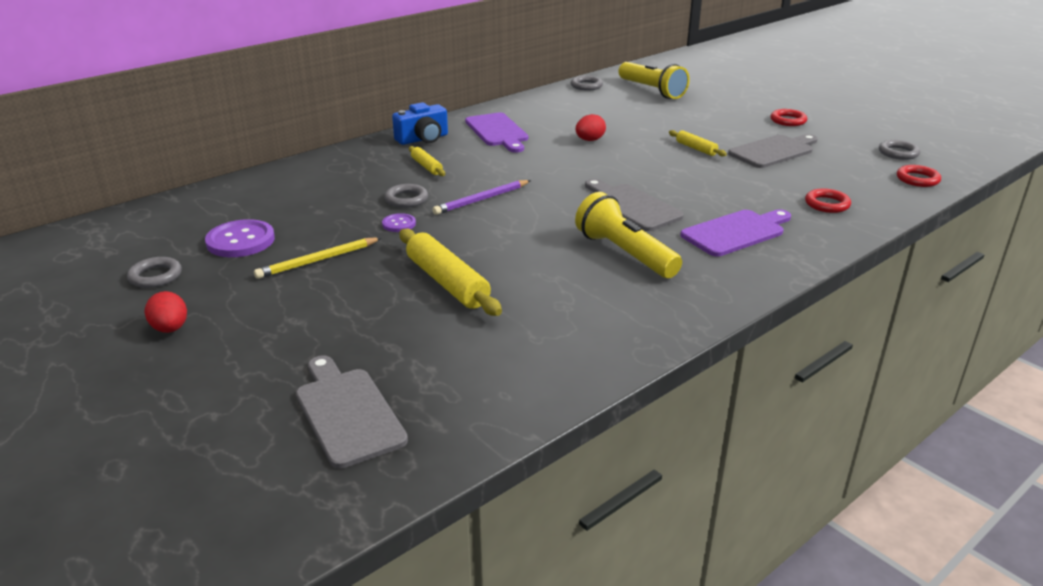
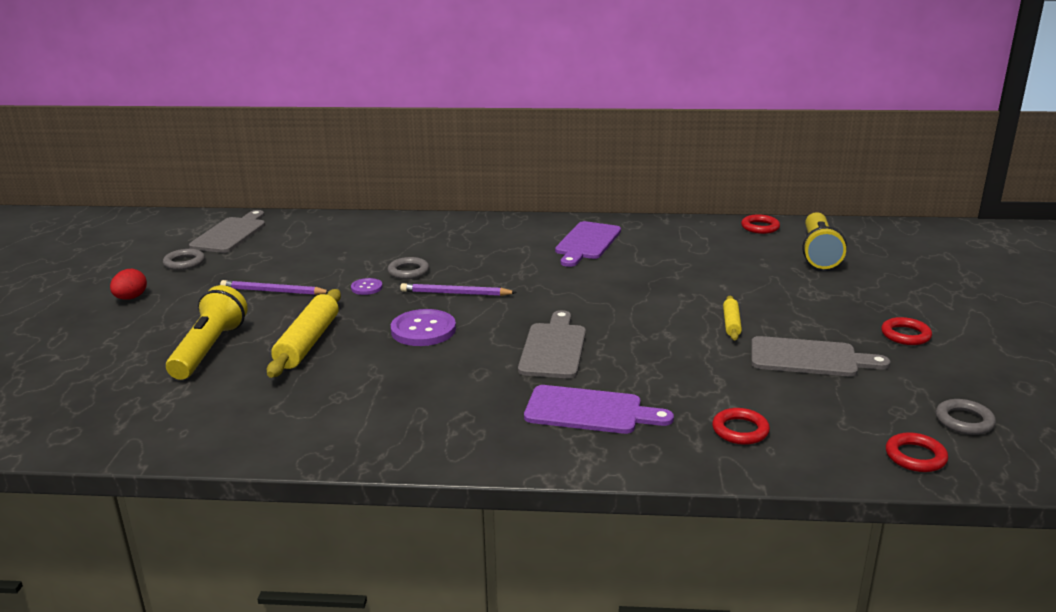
camera: 45 degrees right, 5 degrees down
purple button [205,219,275,257] -> purple button moved to [391,309,456,346]
yellow pencil [254,237,381,279] -> purple pencil [220,280,329,295]
grey cutting board [296,355,408,468] -> grey cutting board moved to [189,210,265,253]
blue camera [392,102,448,145] -> none
yellow rolling pin [409,146,445,176] -> none
grey ring [571,76,603,91] -> red ring [741,214,780,234]
yellow flashlight [575,192,682,278] -> yellow flashlight moved to [166,285,248,380]
red egg [576,114,606,141] -> none

